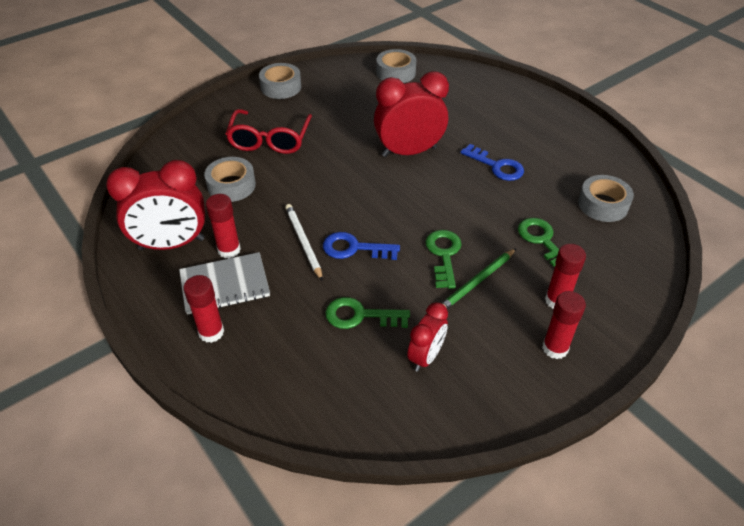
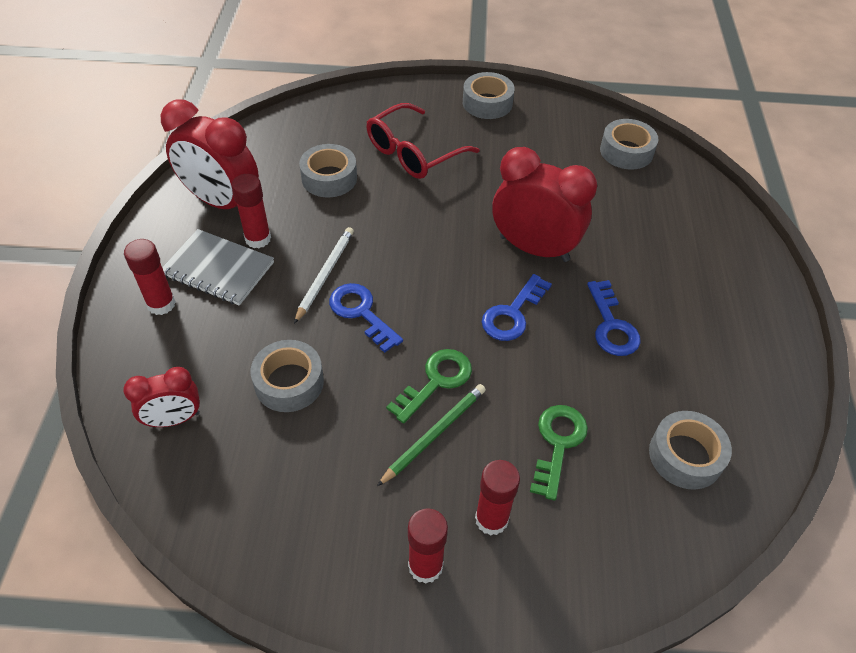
camera: 40 degrees right, 5 degrees up
green key [325,297,410,329] -> grey tape [251,340,324,412]
red clock [407,302,448,372] -> red clock moved to [123,367,200,427]
green pencil [442,248,516,309] -> green pencil turned 135 degrees clockwise [377,384,486,486]
none -> blue key [482,274,552,341]

